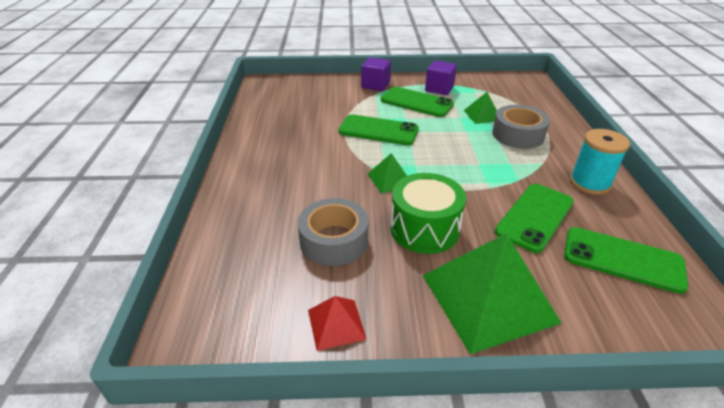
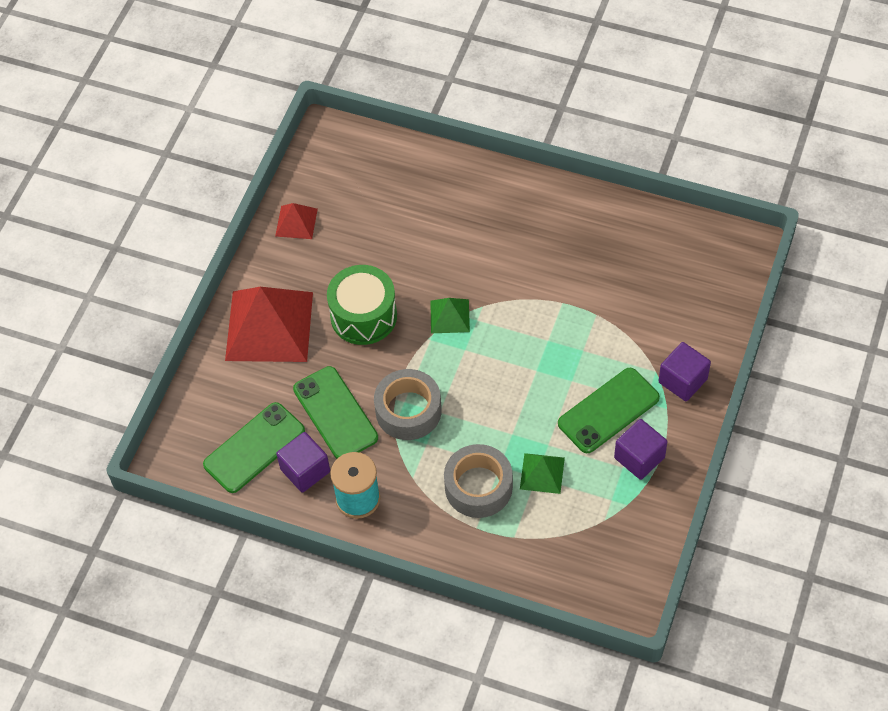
camera: 115 degrees right, 20 degrees up
grey tape [298,198,368,266] -> grey tape moved to [374,369,442,440]
green phone [338,114,419,145] -> none
green pyramid [423,233,561,354] -> red pyramid [225,287,313,362]
none -> purple cube [276,432,330,492]

